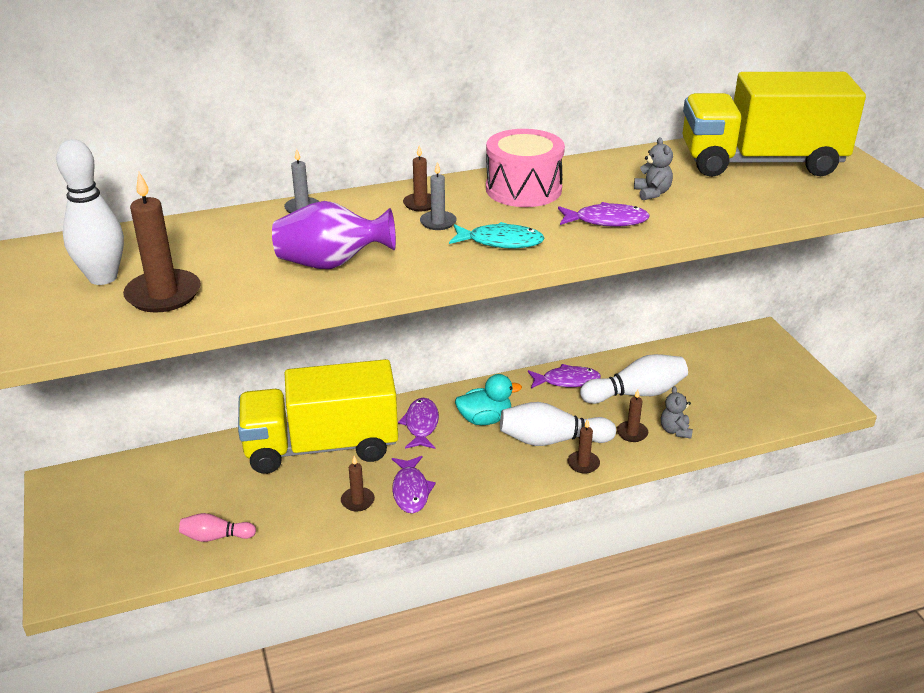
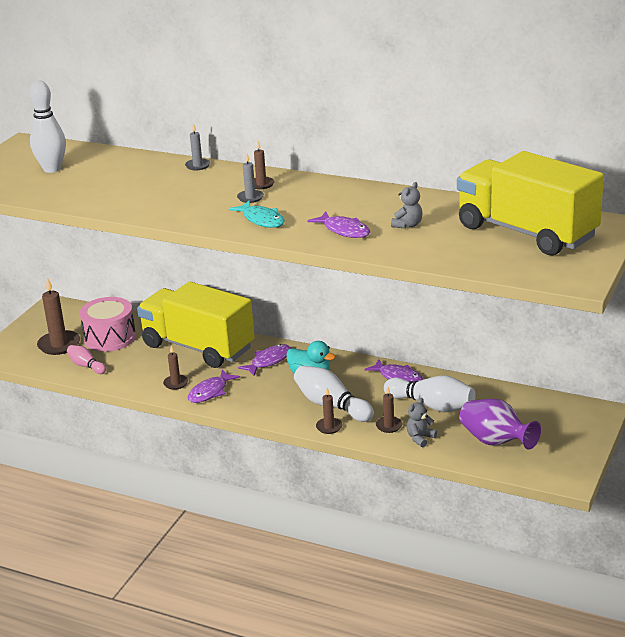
camera: 45 degrees right, 5 degrees down
brown candle [123,172,201,313] -> brown candle moved to [37,277,80,355]
purple vase [272,201,396,269] -> purple vase moved to [459,399,541,450]
pink drum [486,129,565,207] -> pink drum moved to [80,297,136,352]

